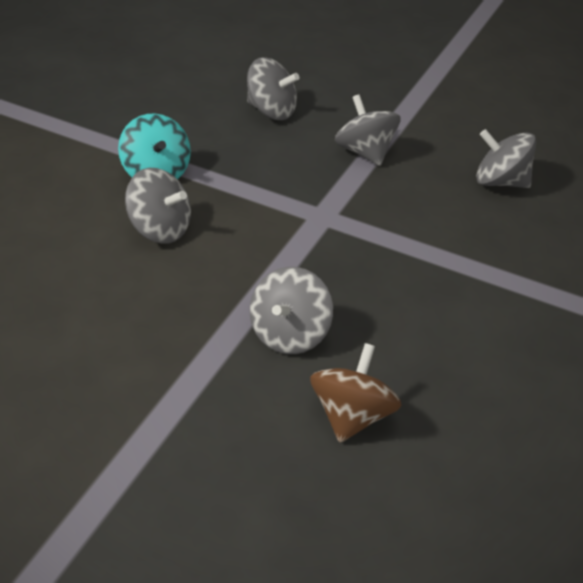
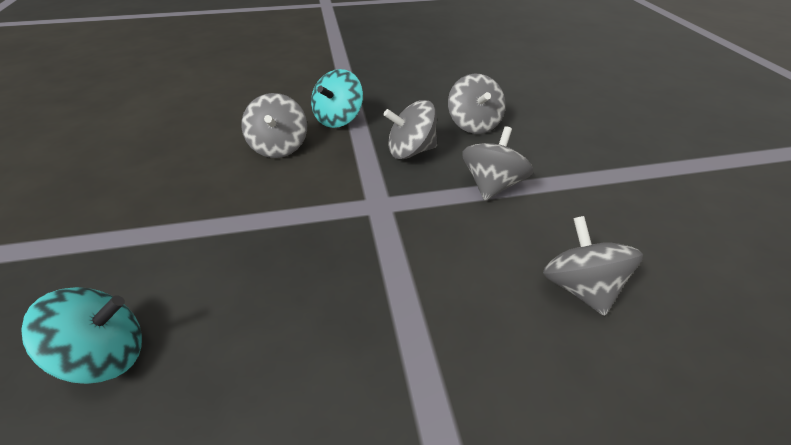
camera: 55 degrees right, 0 degrees up
grey spinning top [250,267,333,354] -> grey spinning top moved to [383,100,437,159]
brown spinning top [310,343,402,443] -> turquoise spinning top [22,287,142,384]

